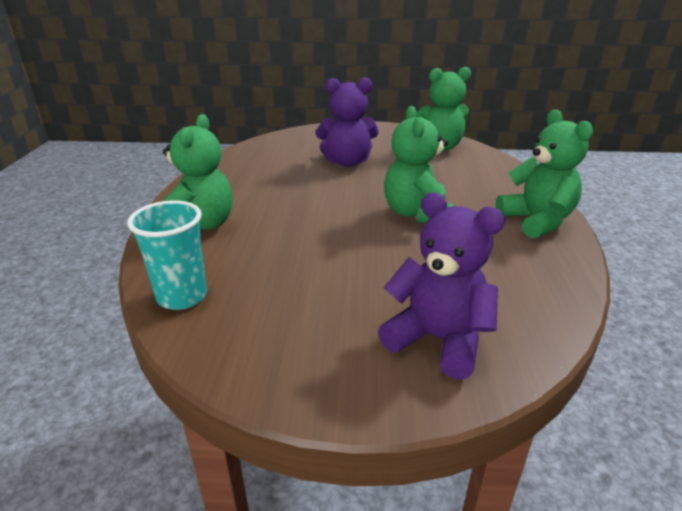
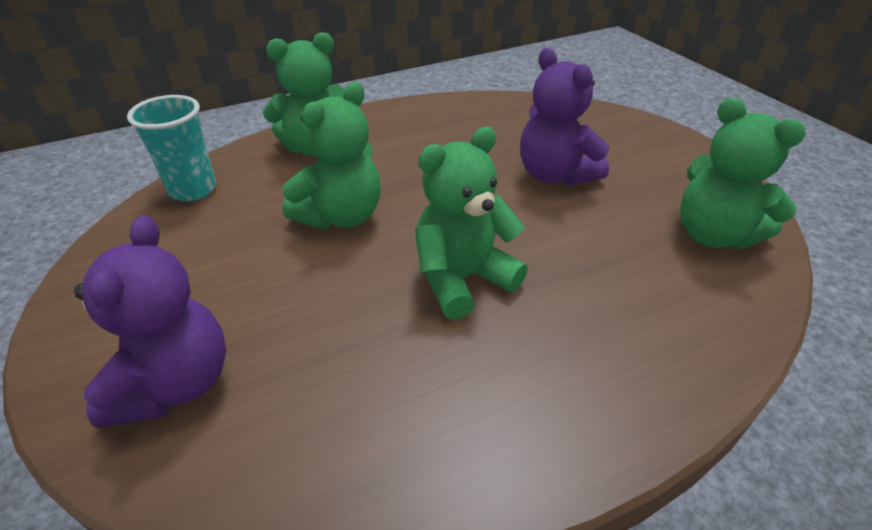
camera: 60 degrees right, 10 degrees up
green teddy bear [495,110,593,238] -> green teddy bear moved to [282,82,381,229]

